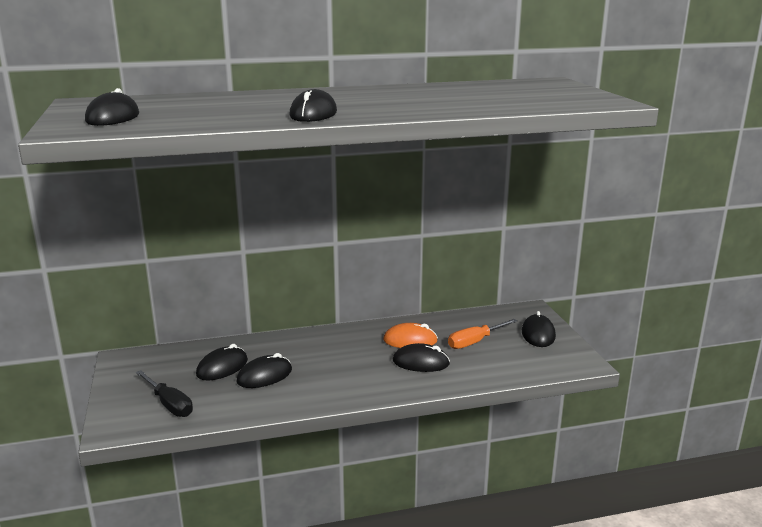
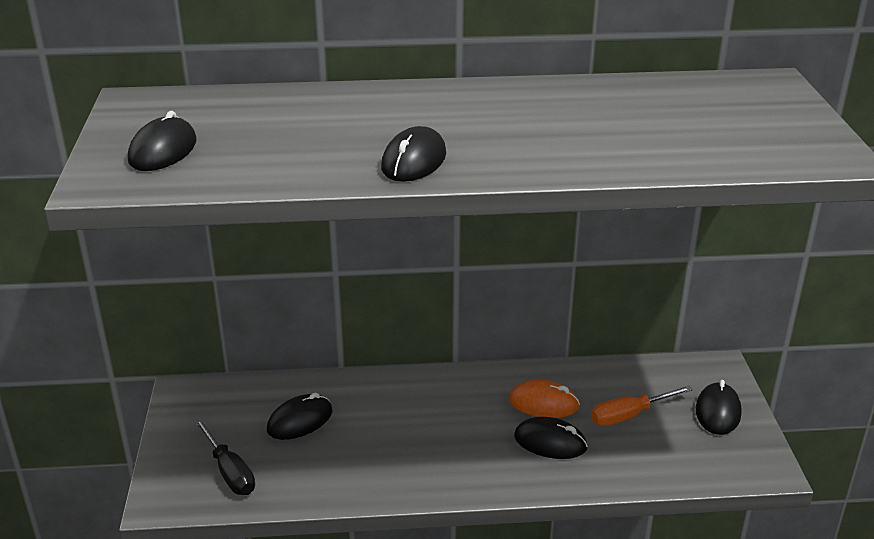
camera: 10 degrees right, 10 degrees up
black mouse [236,353,292,388] -> none

